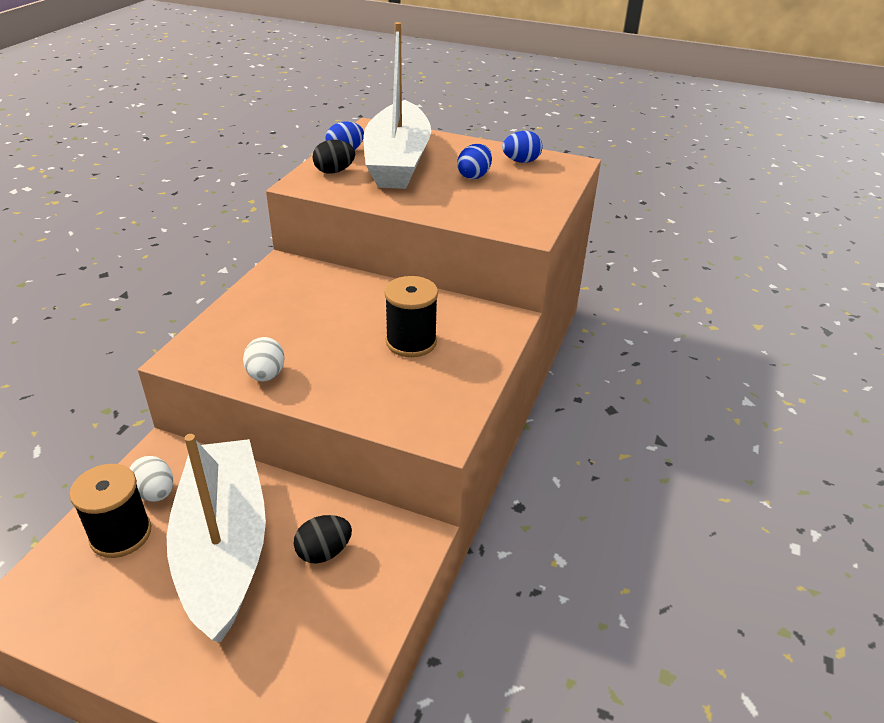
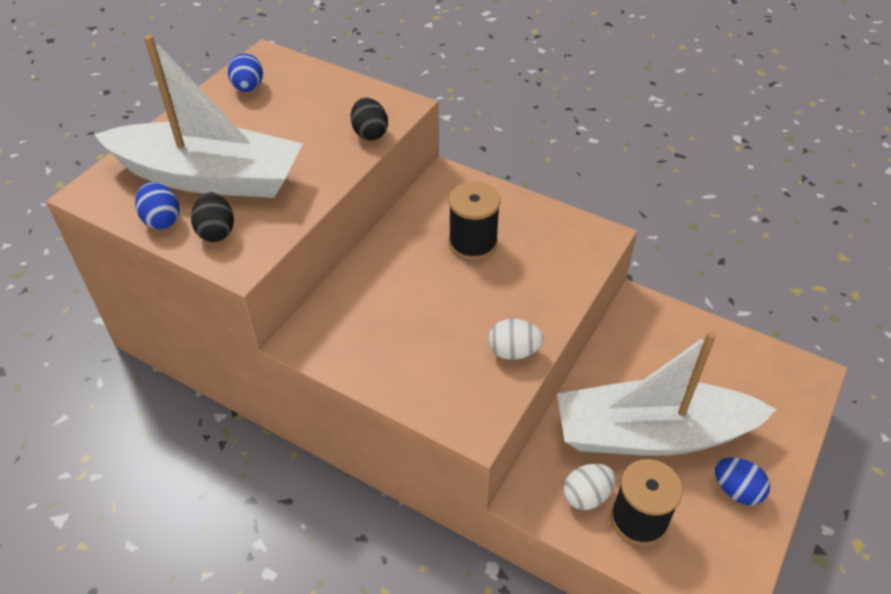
camera: 80 degrees left, 10 degrees up
black egg [294,515,352,564] -> black egg moved to [351,98,388,141]
blue egg [457,144,492,179] -> blue egg moved to [715,457,770,505]

